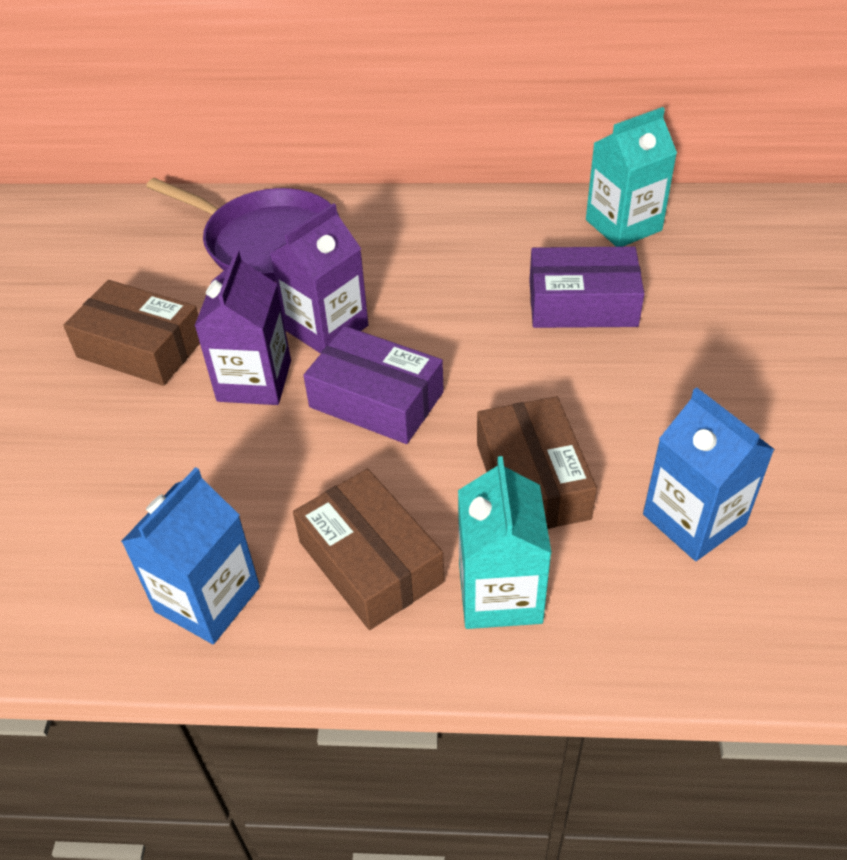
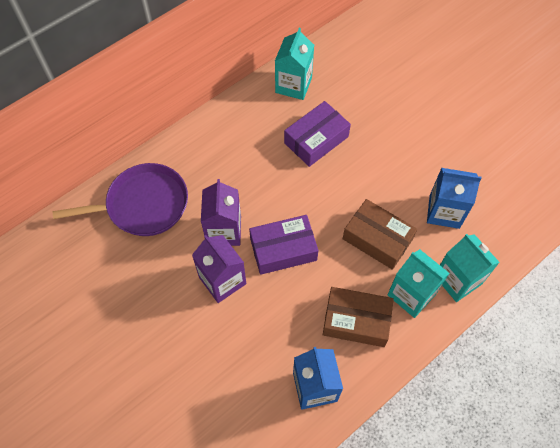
camera: 45 degrees left, 15 degrees up
brown box [63,280,200,386] -> none
none -> turquoise carton [440,234,500,302]

